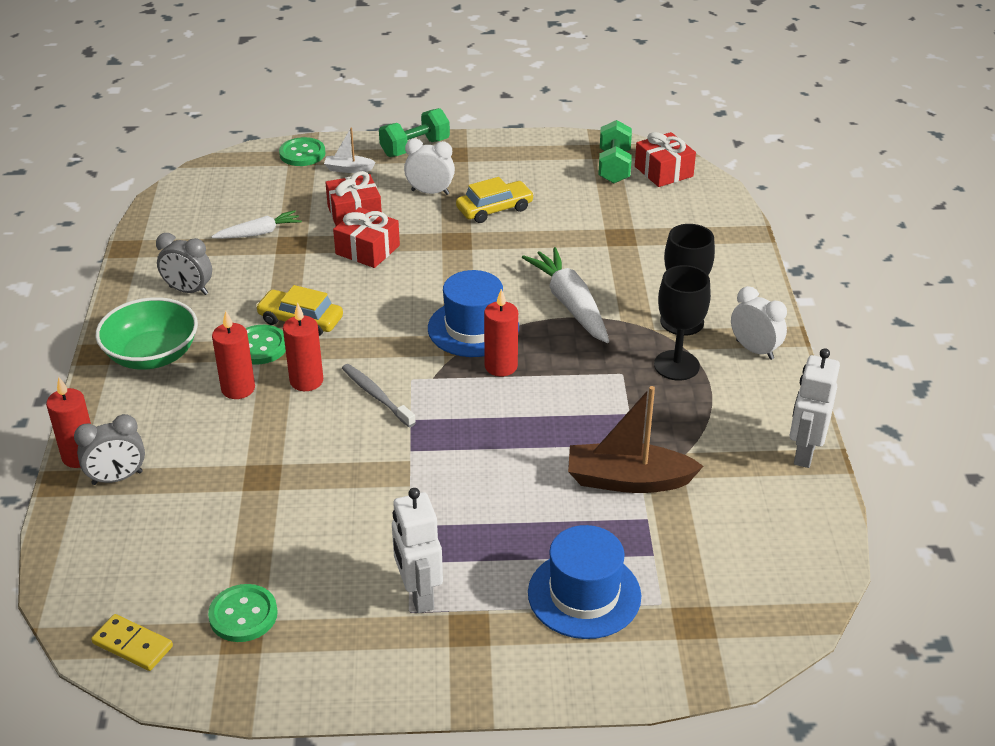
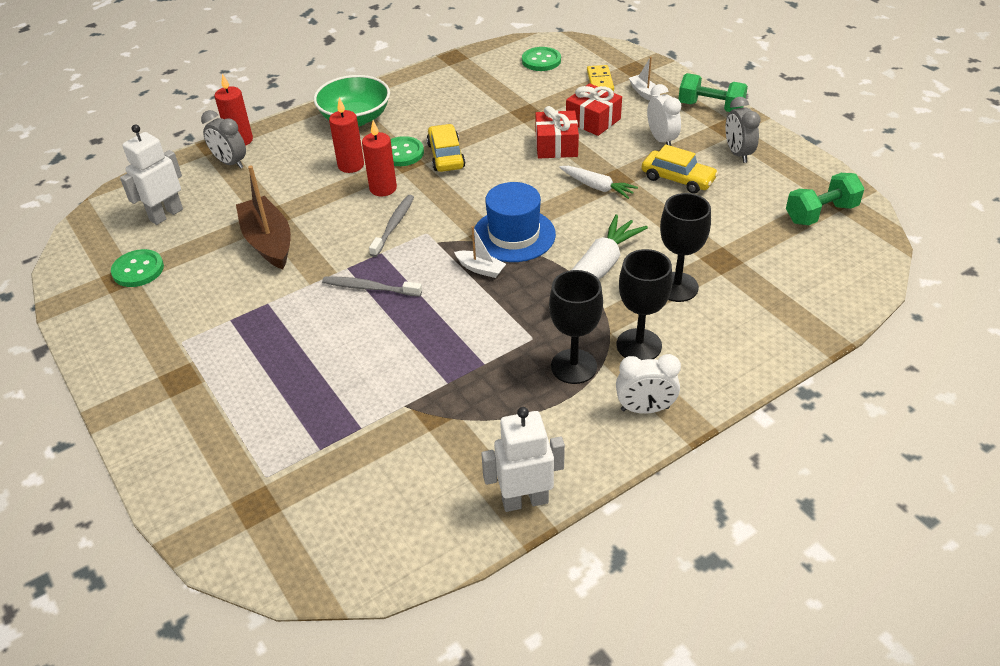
camera: 60 degrees right, 5 degrees up
yellow domino [91,614,173,671] -> yellow domino moved to [587,65,614,91]
grey clock [156,233,212,295] -> grey clock moved to [726,97,761,163]
white carrot [211,210,302,239] -> white carrot moved to [559,166,638,199]
green button [279,137,325,166] -> green button moved to [522,47,561,71]
white robot [392,488,443,613] -> white robot moved to [120,124,183,225]
red candle [484,289,518,377] -> white boat [454,226,506,278]
blue hat [528,525,641,639] -> none
brown boat [568,386,704,493] -> brown boat moved to [236,165,291,269]
red gift [635,132,696,187] -> none
white clock [731,286,787,360] -> white clock turned 75 degrees clockwise [616,354,681,414]
none -> grey toothbrush [322,276,422,297]
none -> black goblet [660,193,711,302]

